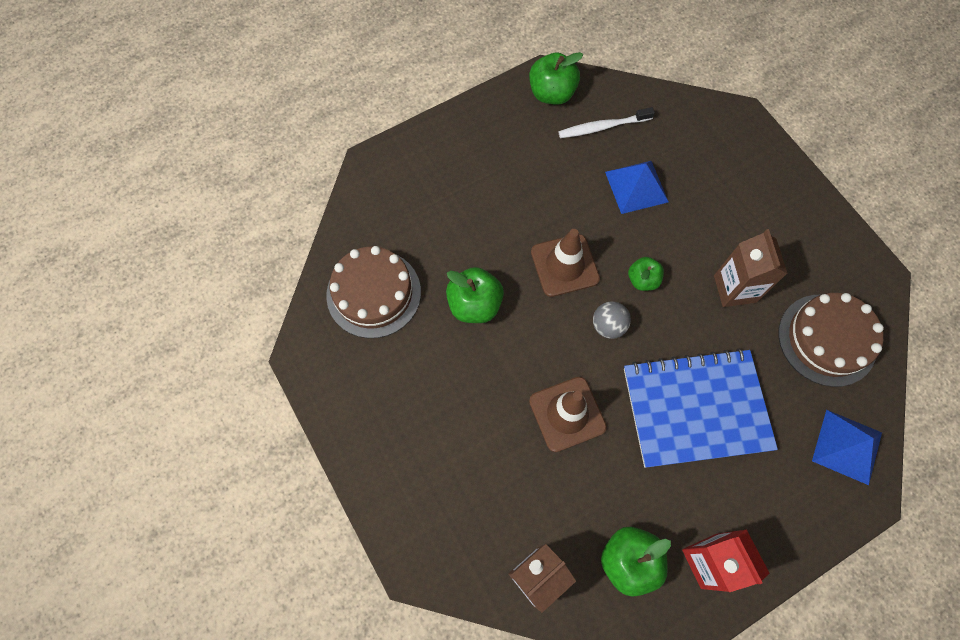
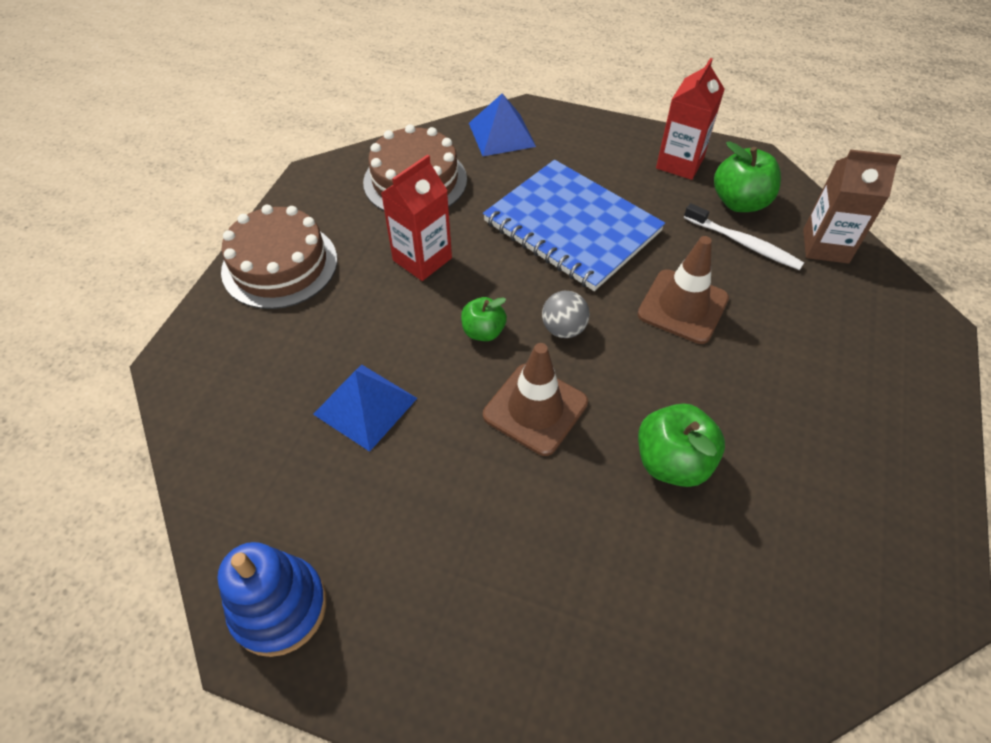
camera: 130 degrees left, 15 degrees down
brown cake [326,246,421,338] -> brown cake moved to [221,205,337,309]
green apple [529,52,583,105] -> blue stacking toy [217,542,327,657]
white toothbrush [558,107,655,138] -> white toothbrush moved to [684,203,804,270]
brown carton [714,229,788,307] -> red carton [381,155,452,281]

